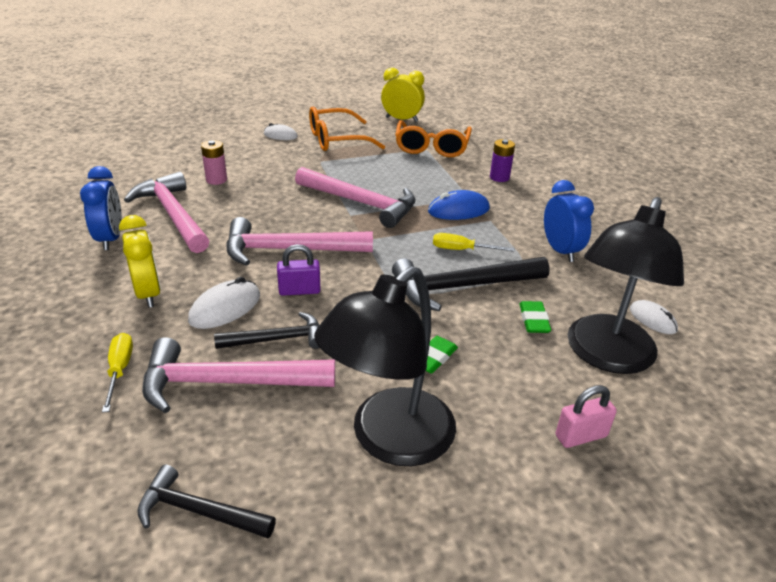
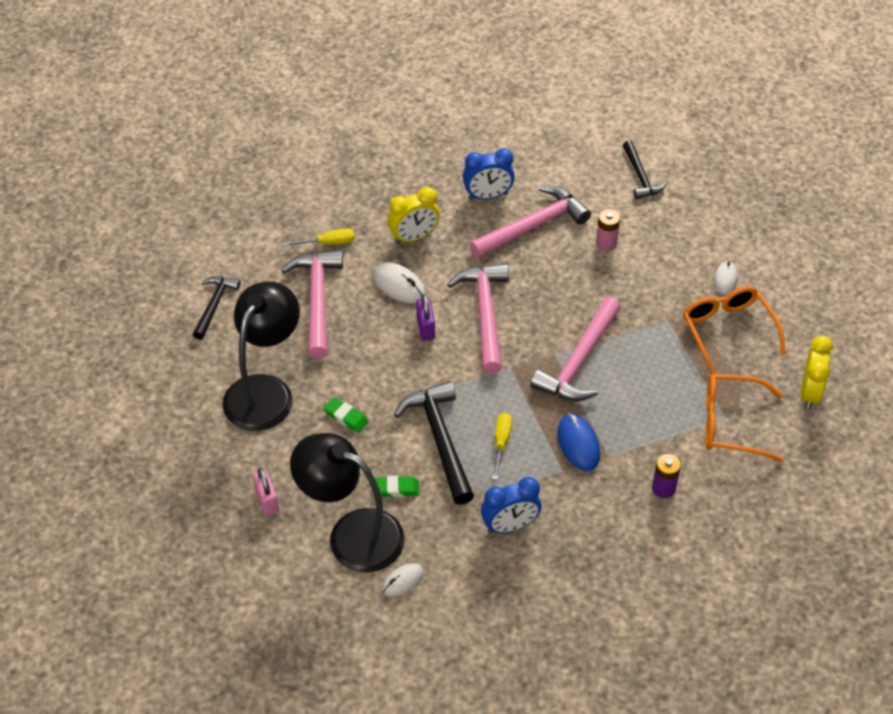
camera: 90 degrees right, 15 degrees up
black hammer [214,312,320,349] -> black hammer moved to [623,141,667,199]
black lamp [314,266,456,466] -> black lamp turned 75 degrees clockwise [222,281,300,431]

